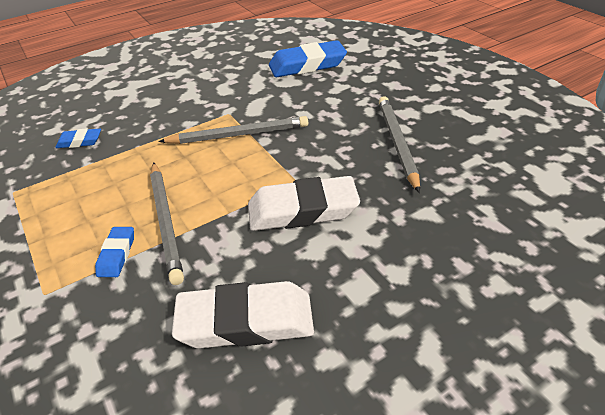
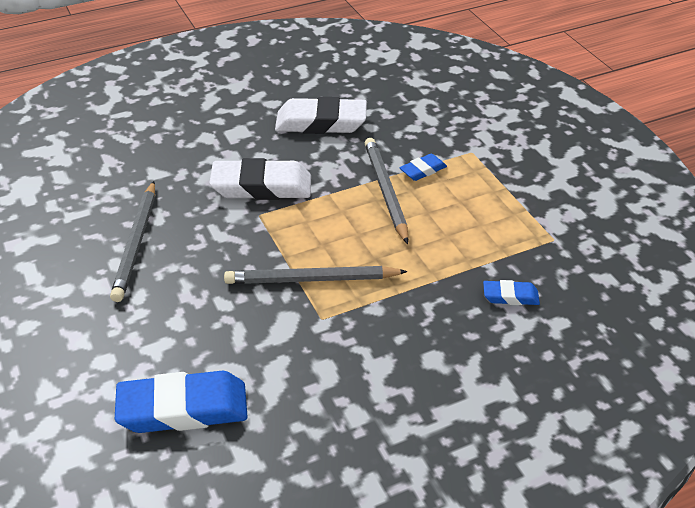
camera: 175 degrees left, 0 degrees up
blue eraser [95,227,134,277] -> blue eraser turned 45 degrees clockwise [399,153,447,181]

